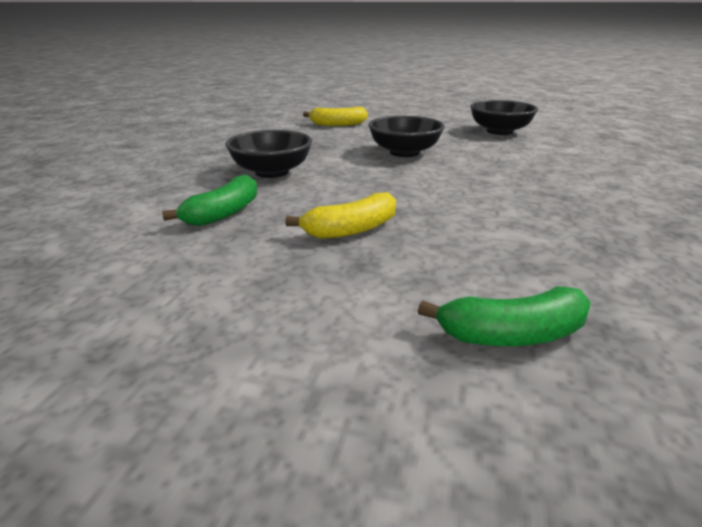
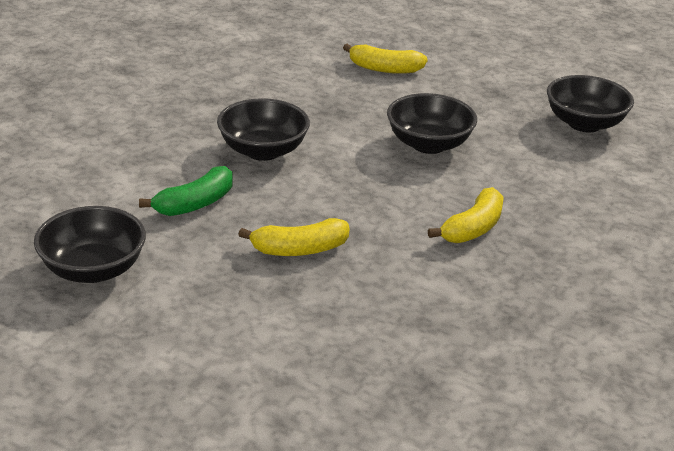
camera: 15 degrees right, 5 degrees up
green banana [418,286,590,346] -> none
none -> black bowl [34,206,146,283]
none -> yellow banana [428,187,504,243]

